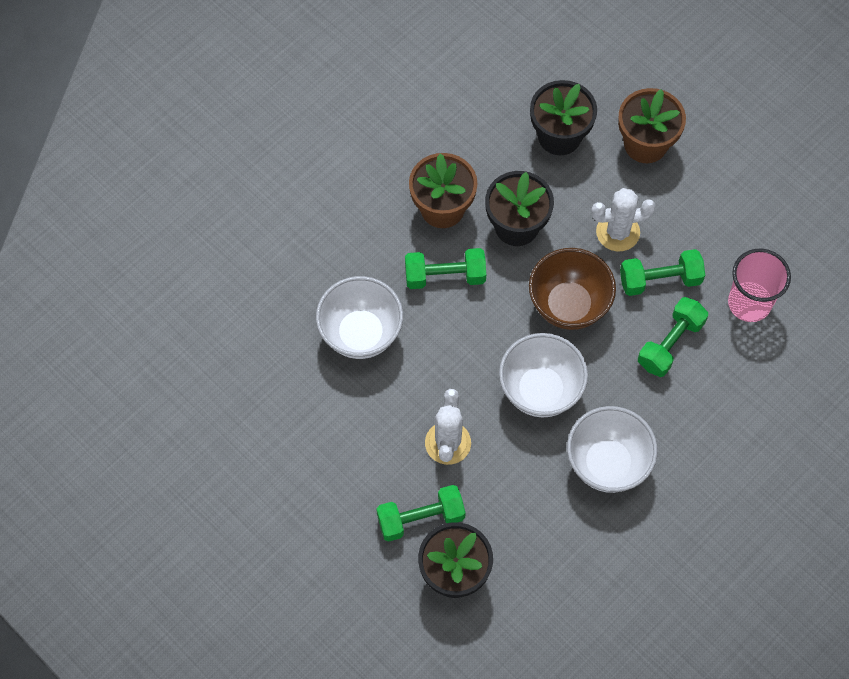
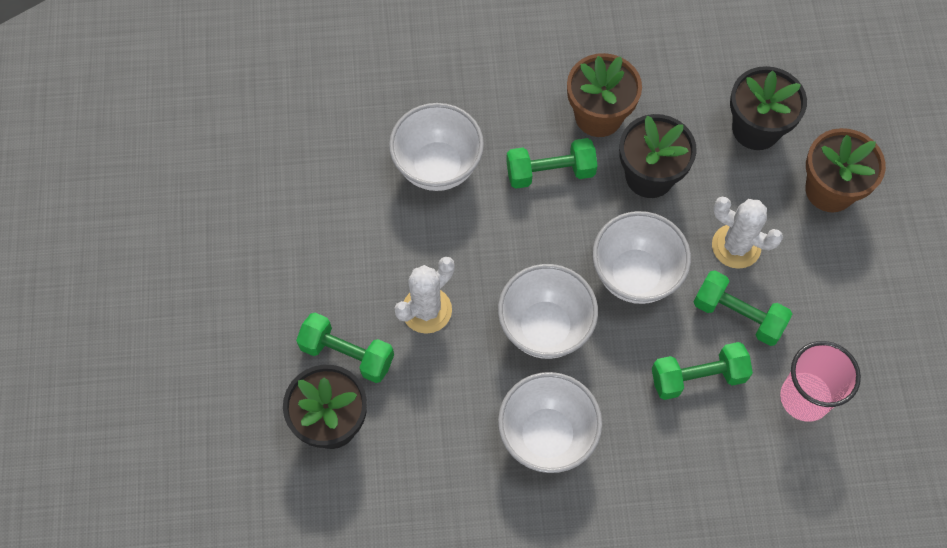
camera: 40 degrees right, 0 degrees up
green dumbbell [405,248,486,289] -> green dumbbell turned 45 degrees counterclockwise [506,138,598,189]
brown bowl [529,248,616,330] -> white bowl [593,211,691,304]

